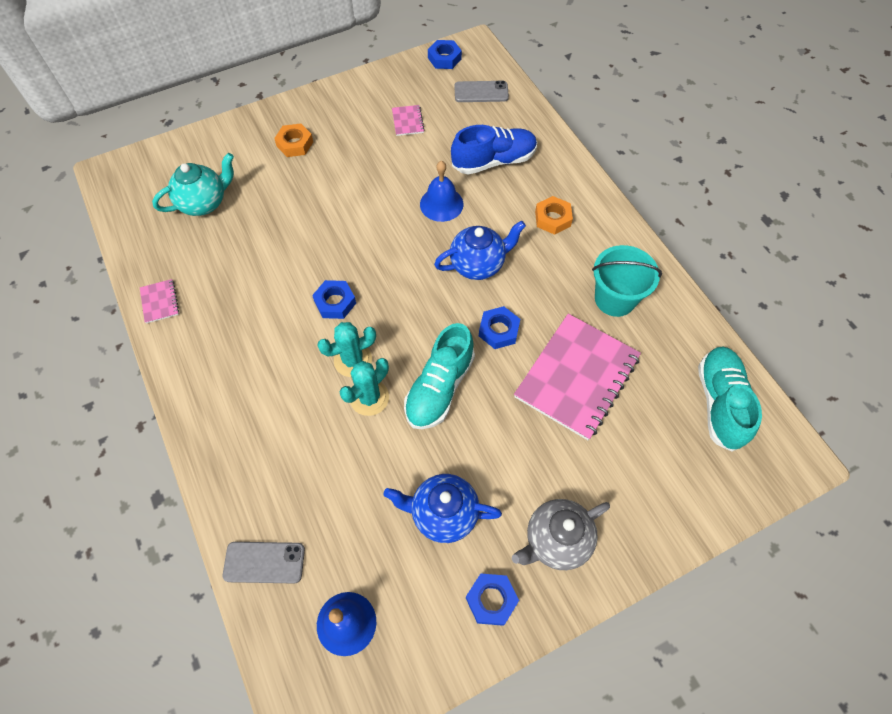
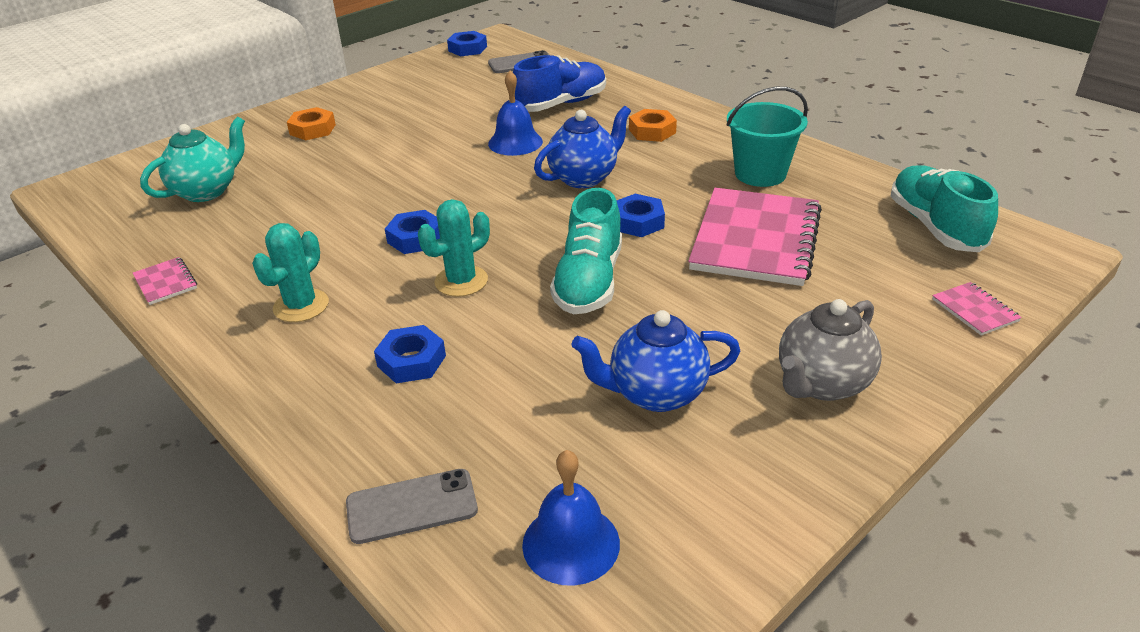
camera: 15 degrees left, 25 degrees down
turquoise cactus [340,358,389,416] -> turquoise cactus moved to [252,223,329,322]
pink notebook [392,105,425,136] -> pink notebook moved to [932,282,1022,336]
blue nut [466,573,519,626] -> blue nut moved to [374,325,446,383]

